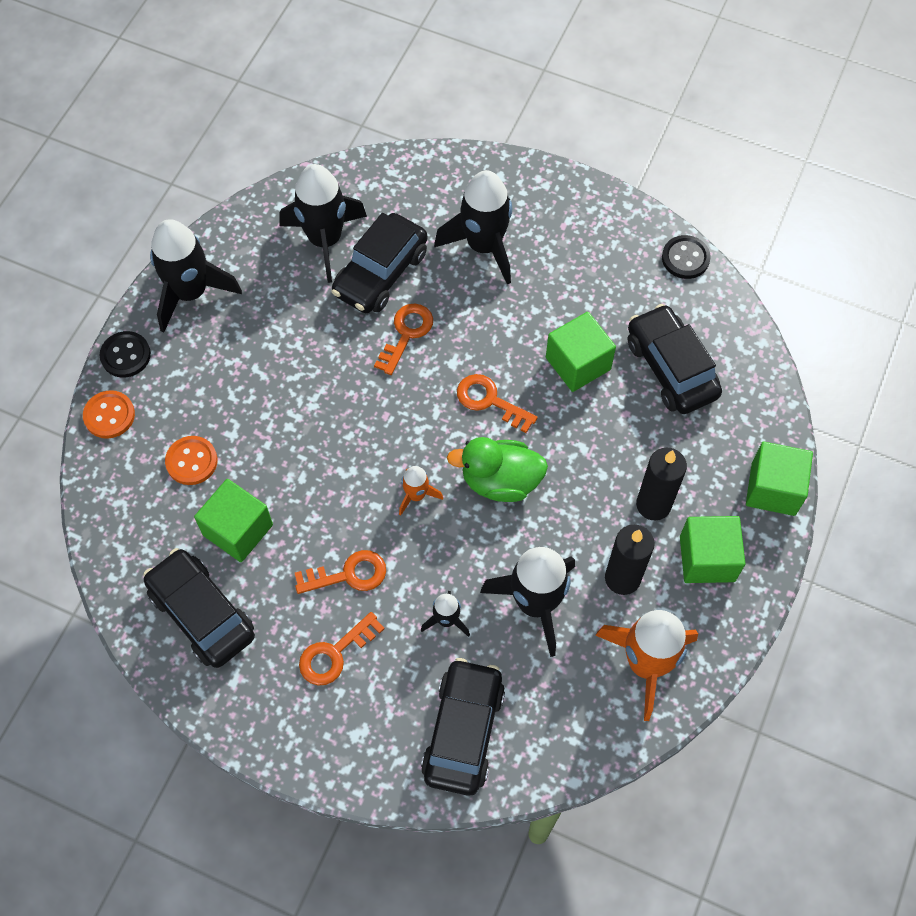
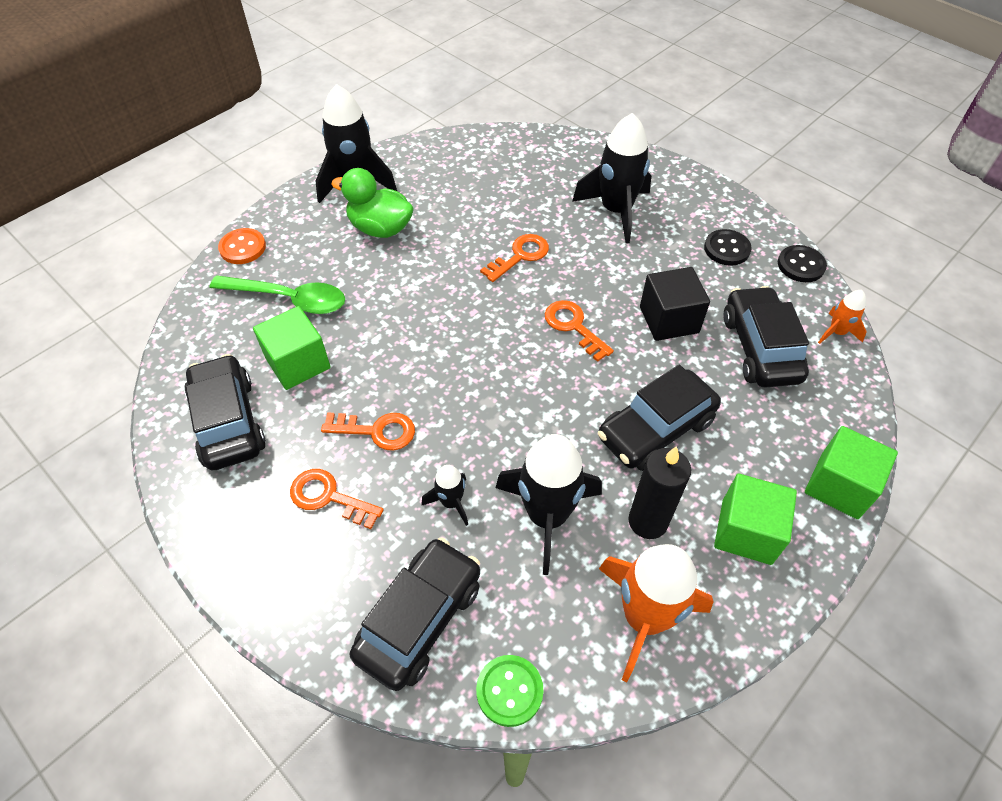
camera: 20 degrees right, 10 degrees down
black button [100,331,151,378] -> black button moved to [704,229,752,266]
orange button [165,436,218,485] -> green spoon [210,275,345,314]
black rocket [279,164,367,283] -> none
orange key [299,612,385,686] -> orange key turned 45 degrees clockwise [290,469,384,529]
black car [331,213,428,313] -> black car moved to [598,365,721,471]
orange rocket [399,466,443,516] -> orange rocket moved to [818,290,867,344]
green duck [447,437,548,502] -> green duck moved to [331,168,414,238]
green cube [546,312,616,392] -> black cube [640,267,710,341]
black candle [636,448,687,520] -> none
none -> green button [476,655,543,727]

